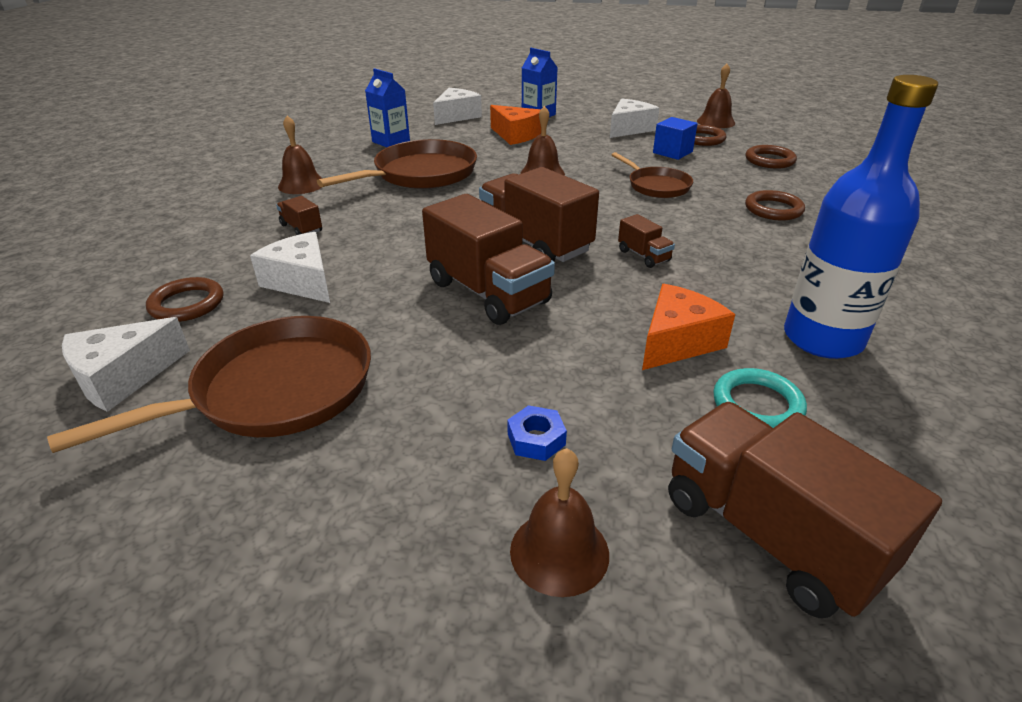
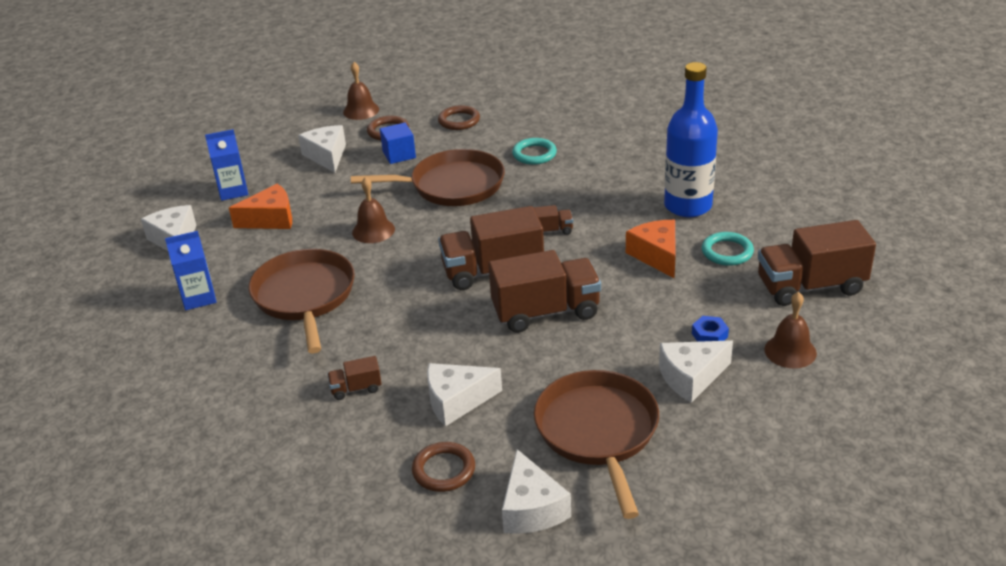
camera: 60 degrees left, 0 degrees up
brown bell [278,115,323,194] -> none
brown pan [612,152,693,198] -> brown pan [351,149,505,206], size x1.71
brown ring [745,190,805,220] -> turquoise ring [512,138,557,165]
none -> white cheese [659,340,733,403]

